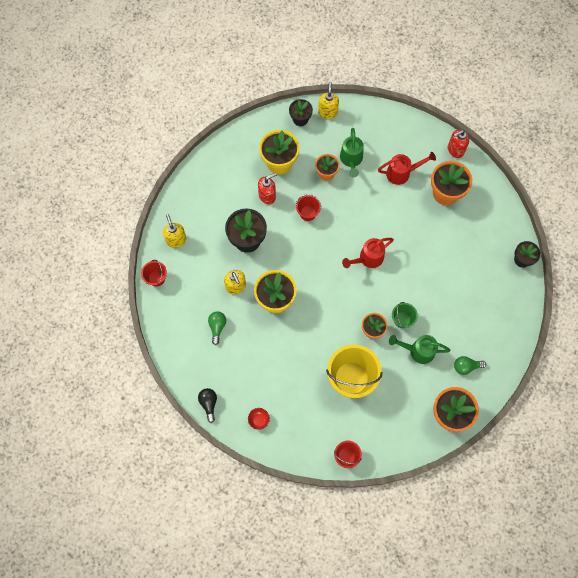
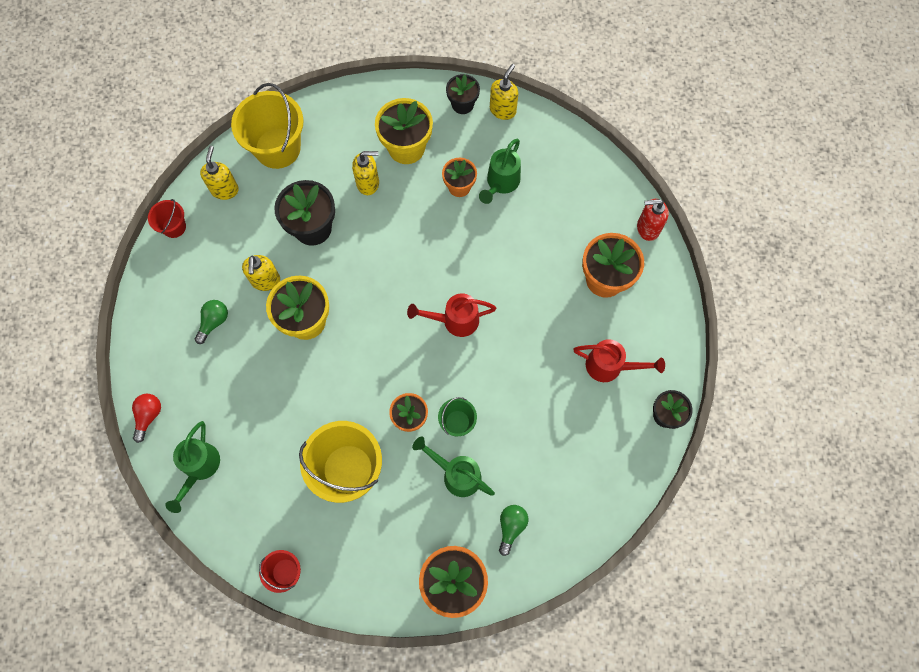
camera: 25 degrees right, 0 degrees up
black light bulb [198,388,217,423] -> red light bulb [132,394,161,443]
red bowl [248,408,270,430] -> green watering can [165,421,220,513]
red soap dispenser [258,173,277,204] -> yellow soap dispenser [352,151,379,195]
red bucket [296,194,321,221] -> none
red watering can [378,152,436,185] -> red watering can moved to [573,339,665,382]
green light bulb [454,356,486,375] -> green light bulb turned 90 degrees clockwise [499,505,528,556]
none -> yellow bucket [231,83,304,169]

